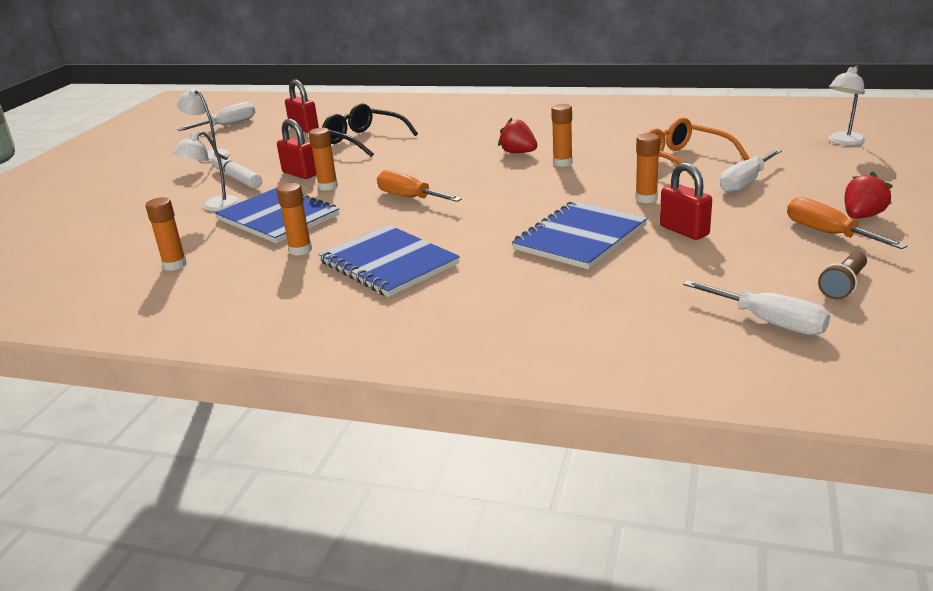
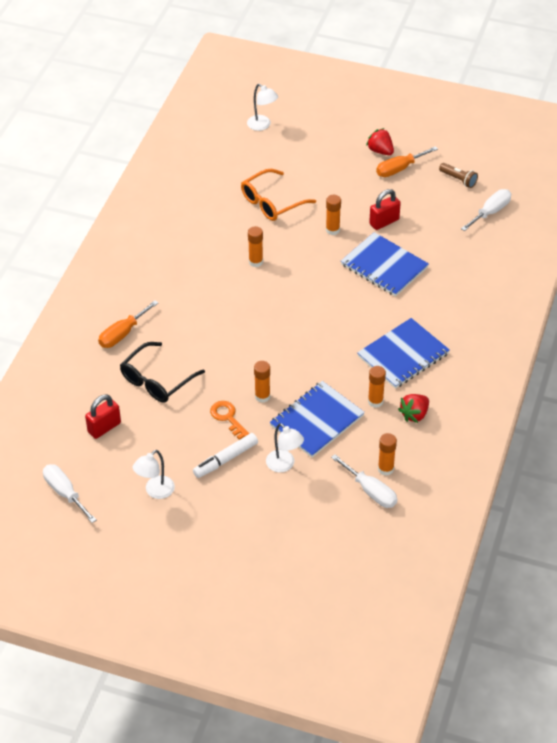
camera: 90 degrees left, 20 degrees up
red padlock [277,119,317,179] -> orange key [210,401,249,440]
orange screwdriver [377,170,462,202] -> orange screwdriver moved to [98,300,158,348]
red strawberry [498,118,537,153] -> red strawberry moved to [398,394,429,423]
white screwdriver [720,149,782,193] -> white screwdriver moved to [331,454,397,508]

